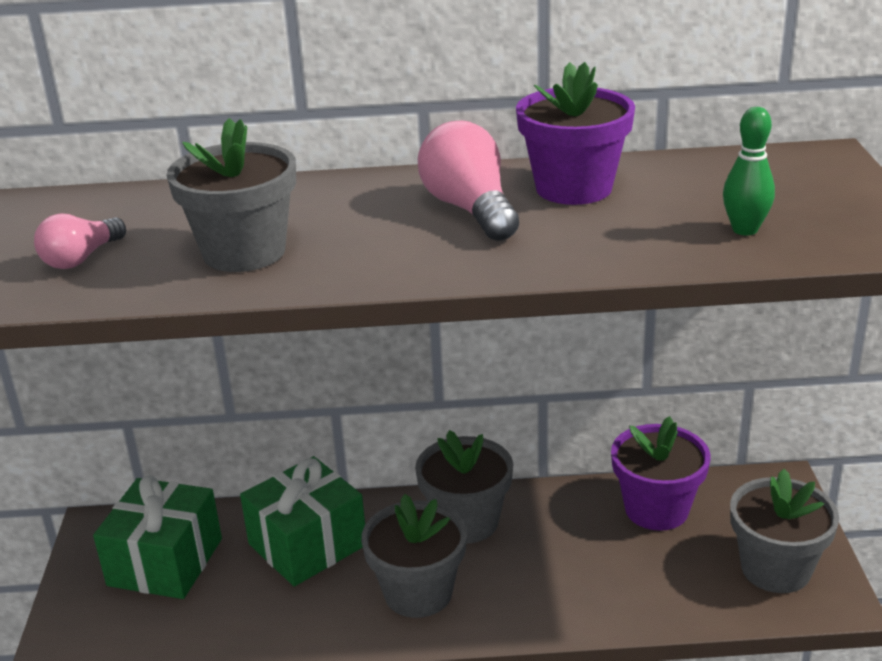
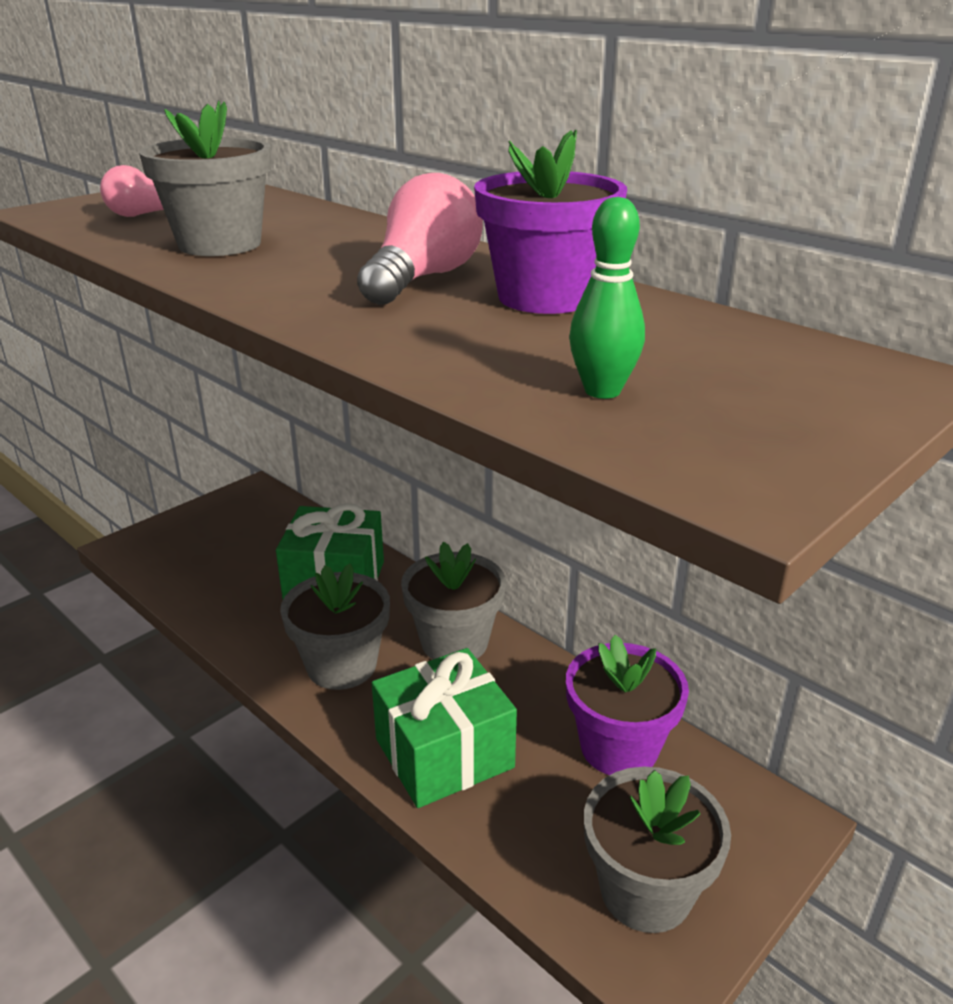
camera: 45 degrees right, 0 degrees up
green gift [93,475,222,599] -> green gift moved to [372,648,517,808]

